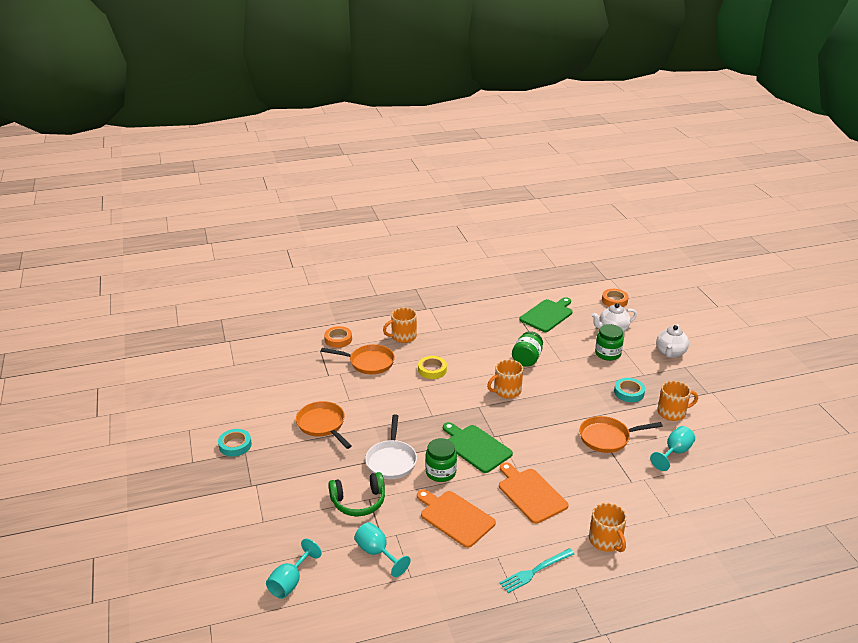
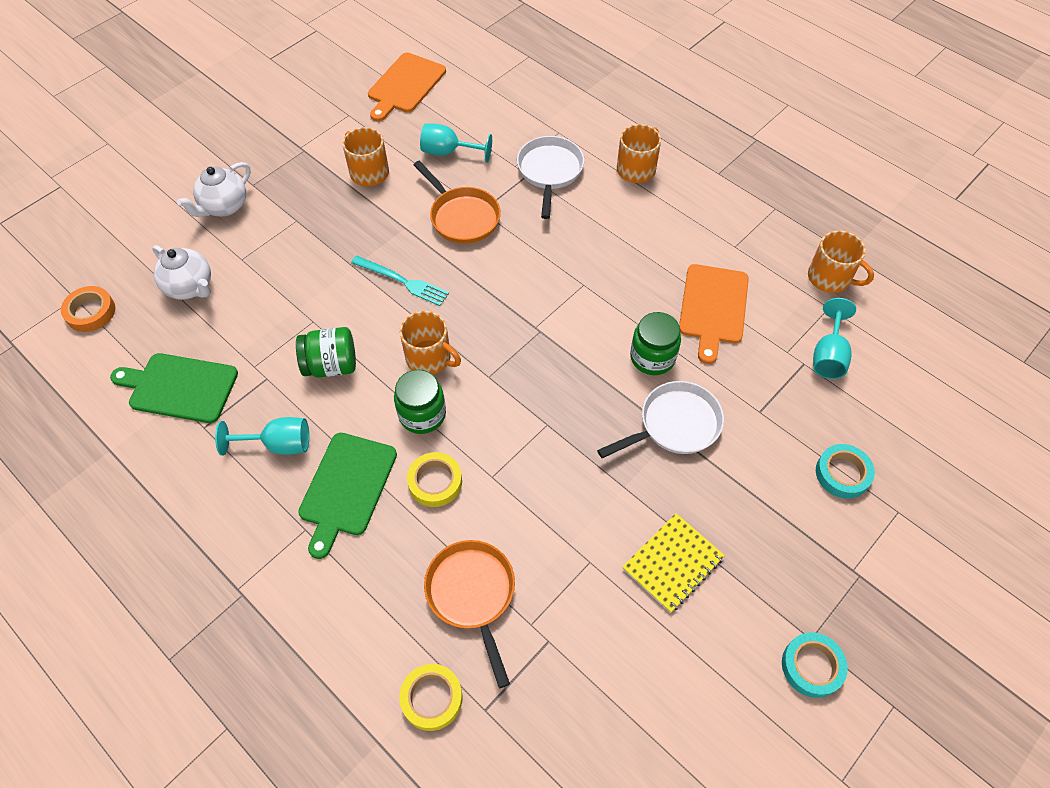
camera: 120 degrees left, 25 degrees up
turquoise goblet [266,539,322,599] -> turquoise goblet moved to [215,417,309,455]
orange pan [296,401,352,449] -> yellow notebook [622,513,725,613]
orange tape [324,326,352,348] -> yellow tape [399,664,463,731]
green headphones [328,472,385,516] -> none
orange mug [383,307,417,343] -> orange mug moved to [808,230,874,293]
green cutting board [443,422,513,473] -> green cutting board moved to [298,433,397,559]
orange cutting board [499,462,569,524] -> orange cutting board moved to [368,53,446,122]
turquoise fork [499,548,574,593] -> turquoise fork moved to [351,256,449,306]
green jar [595,324,624,361] -> green jar moved to [394,370,446,434]
turquoise tape [614,378,645,402] -> turquoise tape moved to [816,444,875,499]
white teapot [656,324,689,358] -> white teapot turned 135 degrees clockwise [177,162,251,217]
none -> white pan [517,136,584,219]

